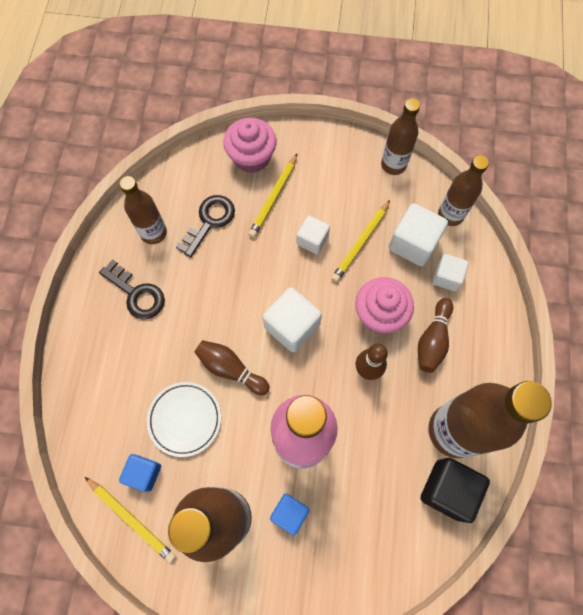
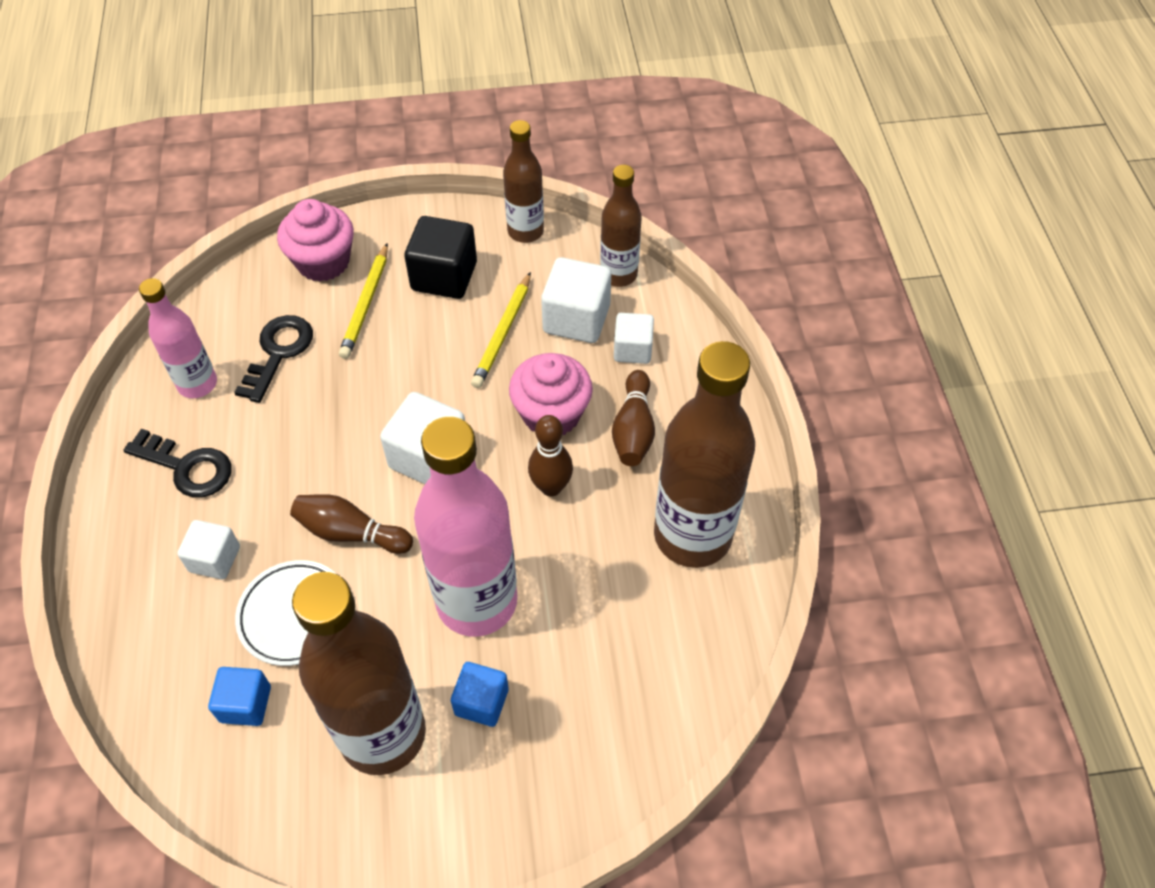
camera: 15 degrees left, 15 degrees down
yellow pencil [85,477,176,563] -> none
brown bottle [119,176,167,244] -> pink bottle [139,278,217,398]
white cube [297,215,330,254] -> white cube moved to [177,520,240,579]
black cube [421,458,490,523] -> black cube moved to [404,216,477,299]

